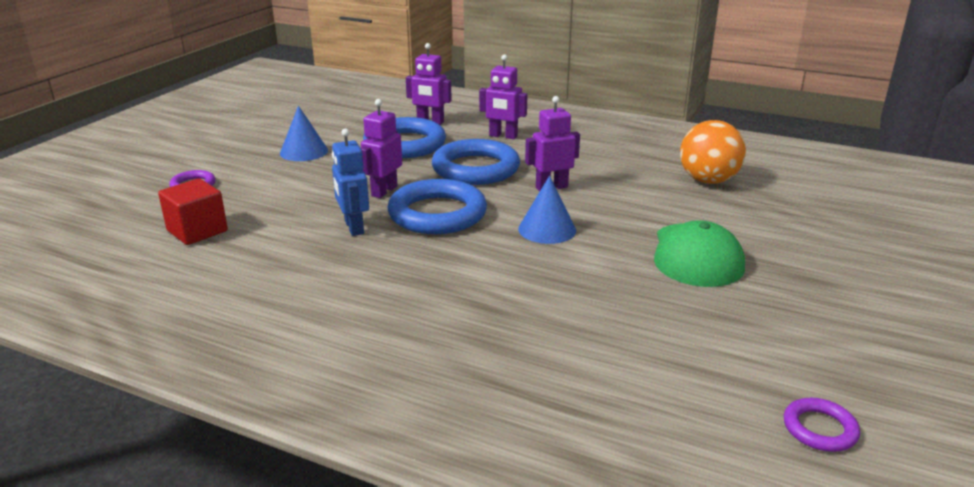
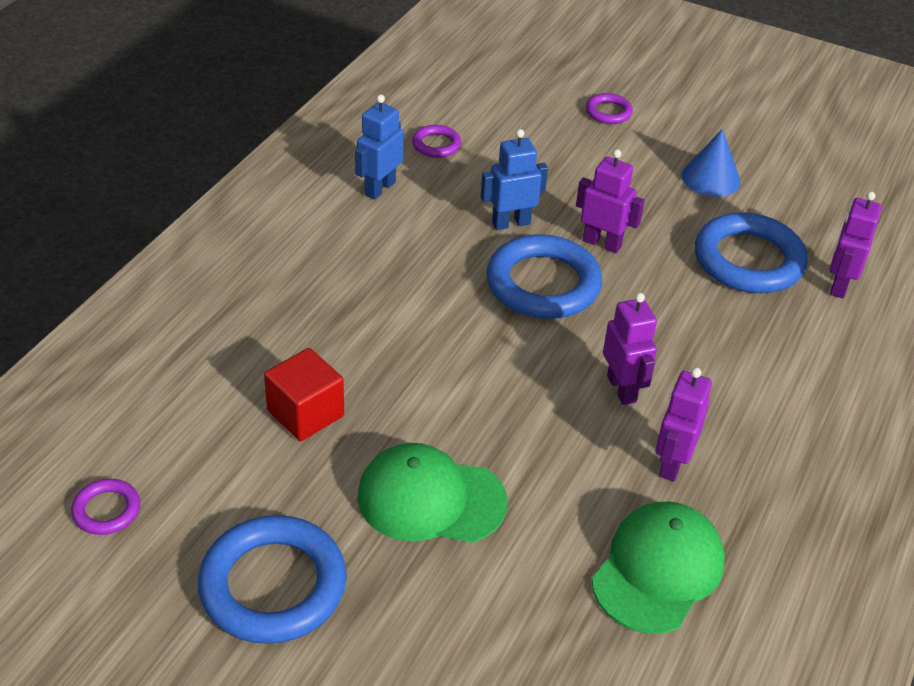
camera: 90 degrees right, 15 degrees up
red cube [158,178,228,245] -> red cube moved to [264,348,344,441]
blue ring [432,139,520,185] -> blue ring moved to [198,515,347,644]
purple robot [479,54,528,139] -> purple robot moved to [656,367,712,481]
blue cone [518,176,576,244] -> none
orange ball [680,120,746,184] -> green cap [592,502,725,634]
none -> blue robot [355,95,404,200]
none -> purple ring [412,125,461,158]

